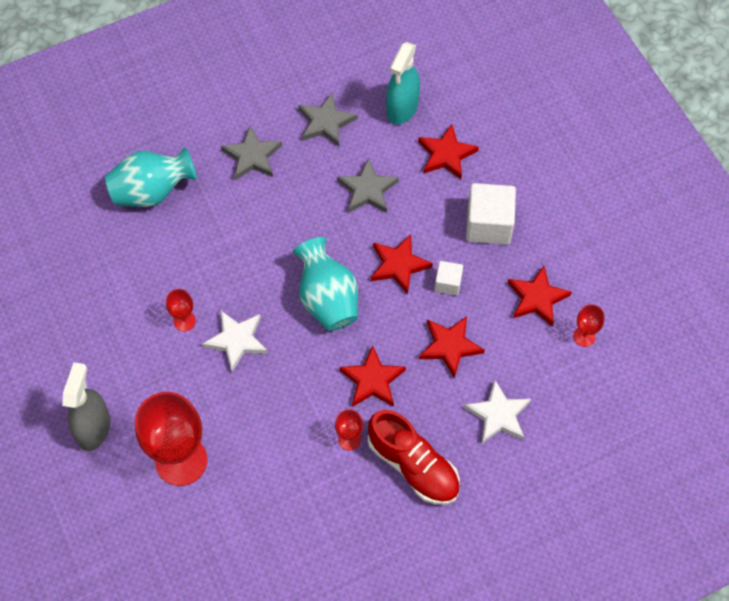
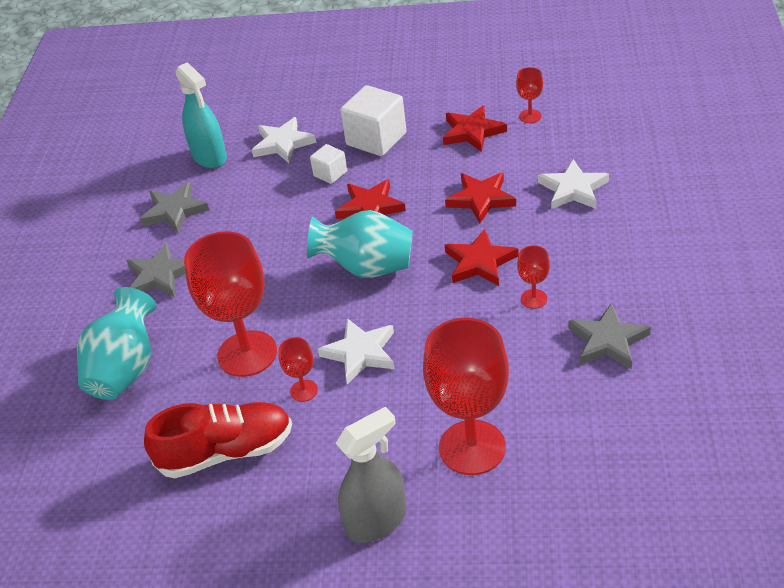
camera: 55 degrees left, 20 degrees down
grey spray bottle [62,362,110,451] -> grey spray bottle turned 105 degrees clockwise [335,407,406,543]
grey star [337,158,399,213] -> grey star moved to [568,303,651,369]
red shoe [367,410,460,505] -> red shoe moved to [144,402,292,478]
red star [418,124,479,179] -> white star [252,117,316,163]
white cube [435,261,463,296] -> white cube moved to [310,144,347,184]
none -> red goblet [184,231,277,377]

